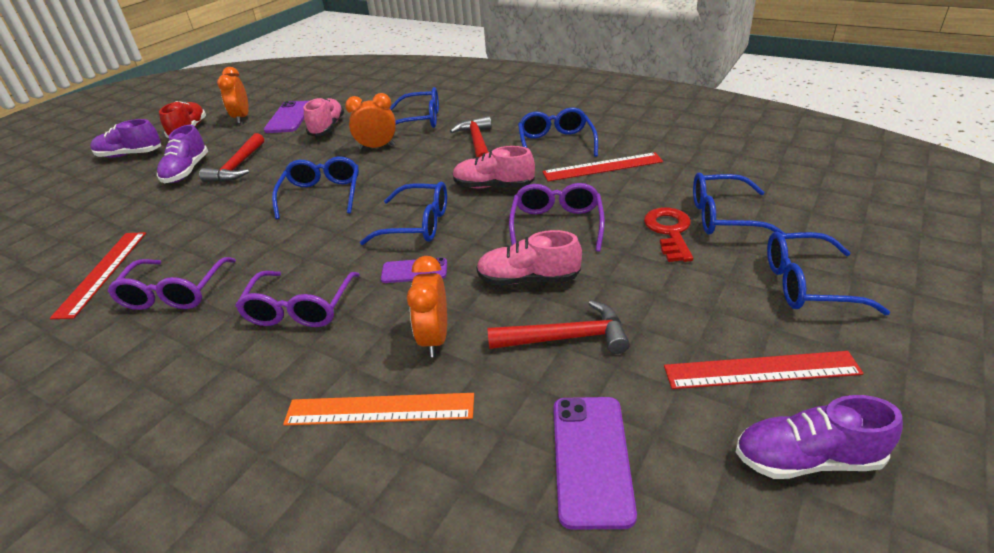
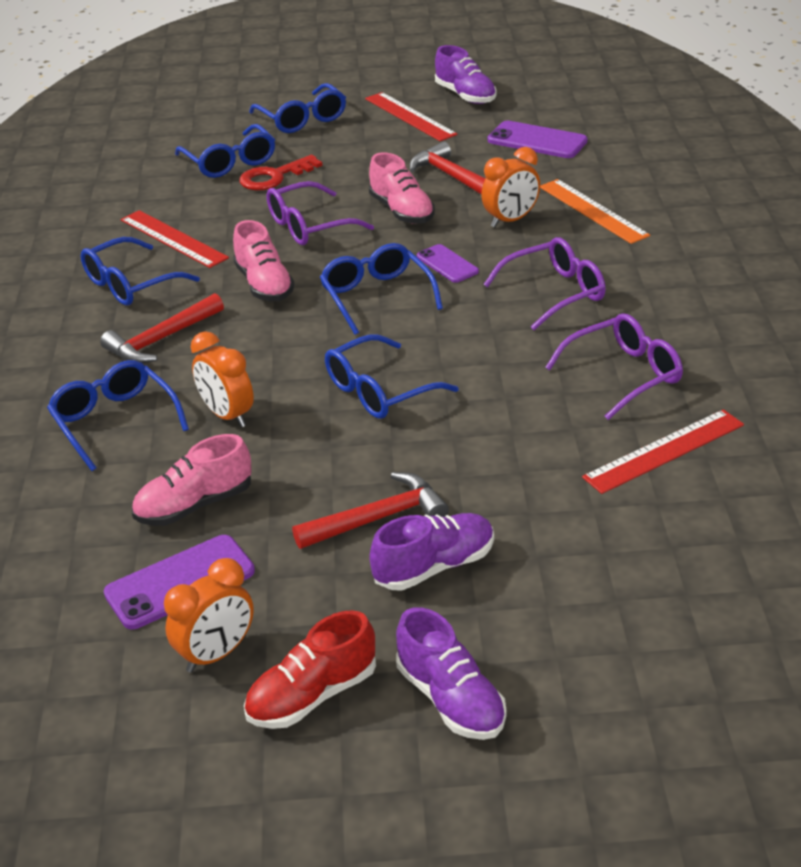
camera: 125 degrees left, 0 degrees up
purple phone [554,397,637,529] -> purple phone turned 60 degrees clockwise [488,121,588,158]

